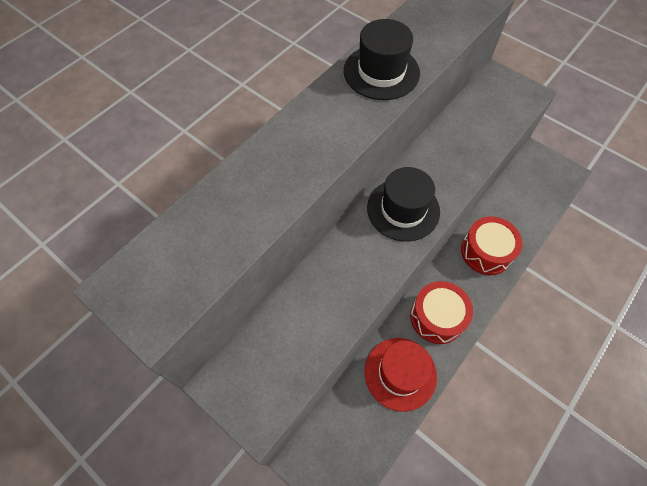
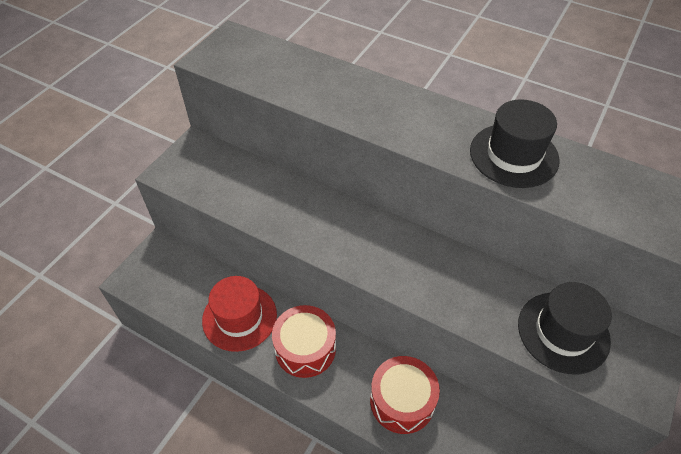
camera: 80 degrees right, 10 degrees down
black hat [367,167,440,241] -> black hat moved to [518,282,612,374]

